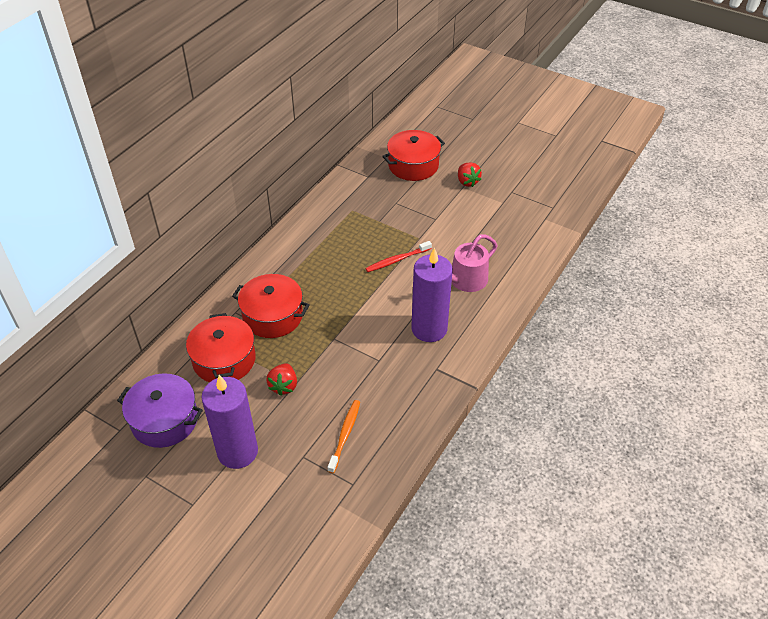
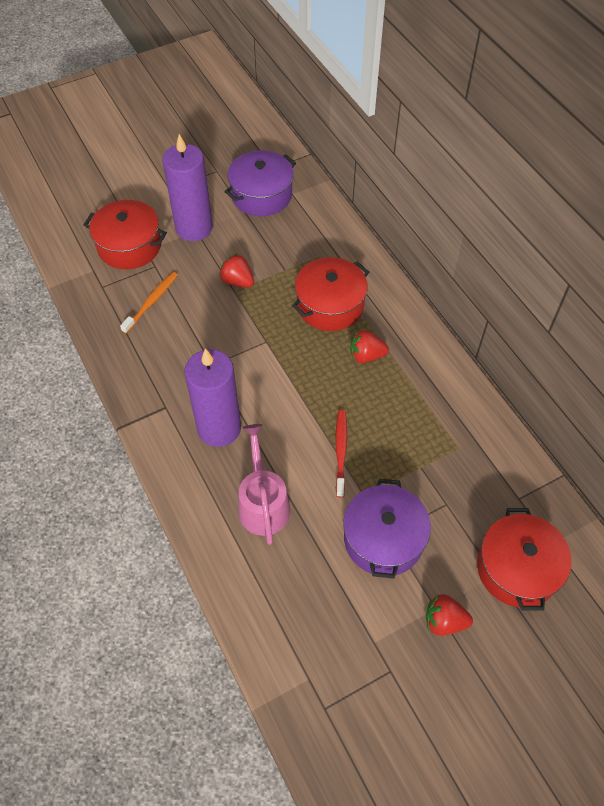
camera: 120 degrees right, 10 degrees up
red pot [186,313,256,383] -> red pot moved to [84,200,167,269]
orange toothbrush [328,400,360,473] -> orange toothbrush turned 105 degrees counterclockwise [120,272,178,334]
none -> purple pot [343,479,431,579]
none -> red strawberry [350,330,389,363]

